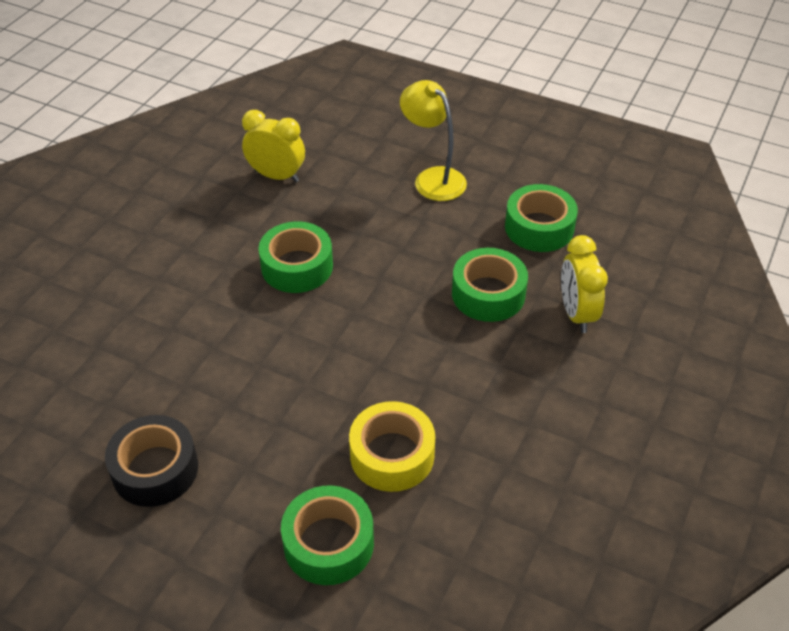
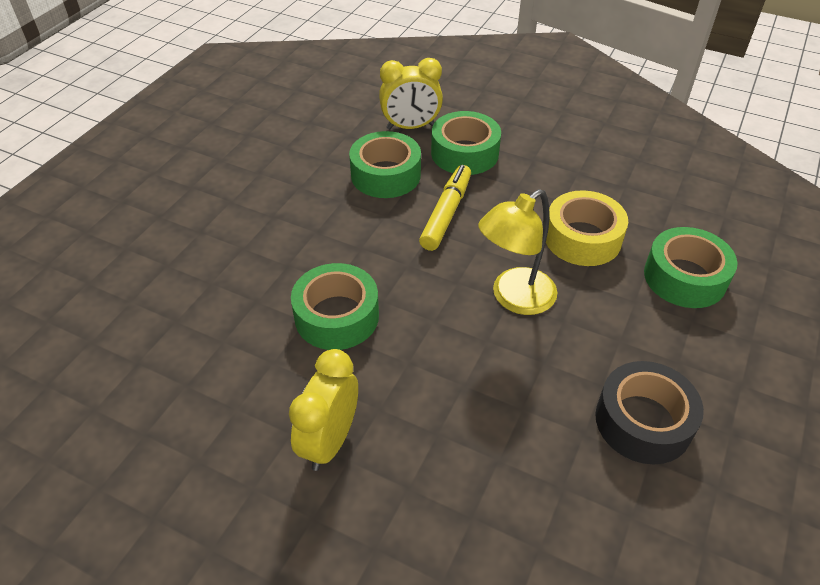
camera: 90 degrees left, 0 degrees up
yellow clock [242,110,305,182] -> yellow clock moved to [289,349,358,471]
yellow lamp [400,80,467,201] -> yellow lamp moved to [478,189,557,315]
green tape [505,184,578,252] -> green tape moved to [431,111,501,175]
none -> yellow marker [419,165,471,251]

